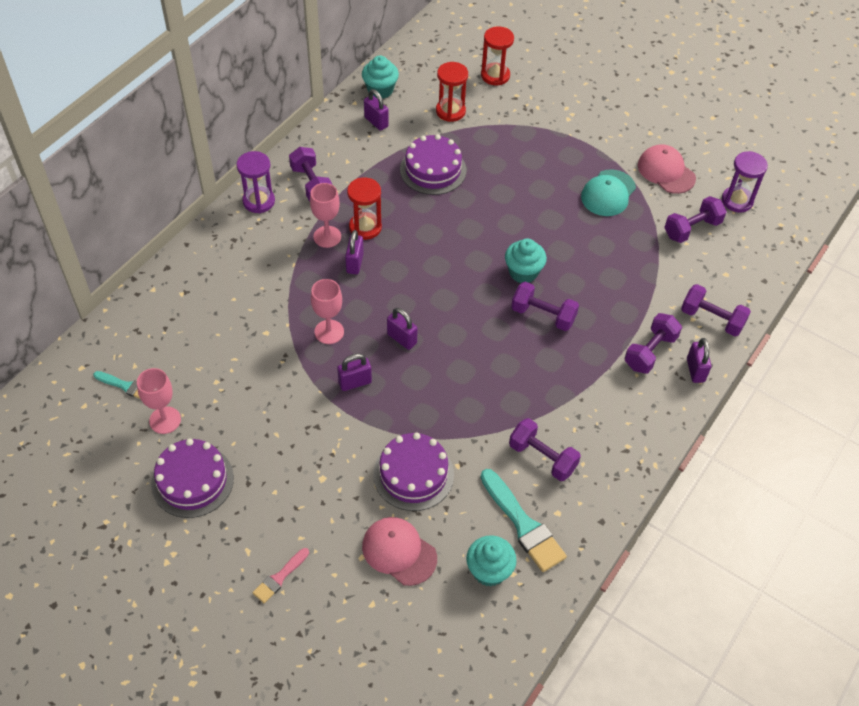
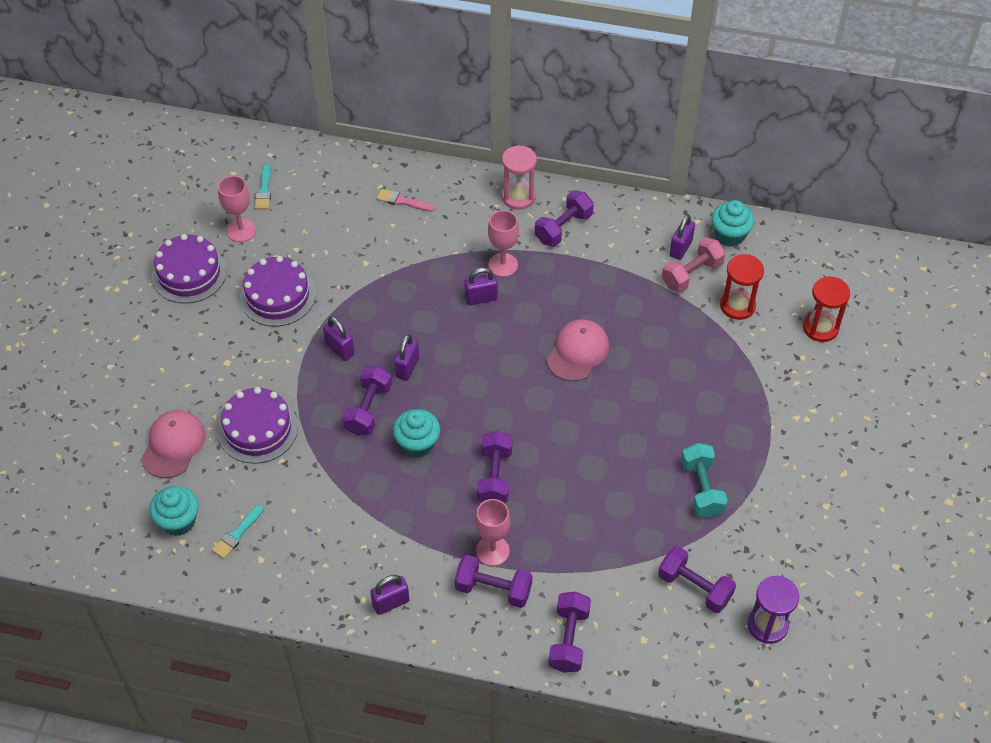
camera: 70 degrees right, 0 degrees up
purple hourglass [237,151,275,213] -> pink hourglass [502,145,537,210]
pink brush [252,548,309,603] -> pink brush moved to [377,189,435,212]
pink goblet [311,279,344,344] -> pink goblet moved to [475,499,511,566]
red hourglass [347,177,382,240] -> none
purple cake [400,134,467,195] -> purple cake moved to [240,256,316,327]
turquoise brush [480,469,567,572] -> turquoise brush [212,504,264,559], size x0.55
turquoise cupcake [505,238,547,283] -> turquoise cupcake moved to [393,409,440,458]
purple dumbbell [509,418,581,481] -> purple dumbbell moved to [342,366,392,436]
turquoise cap [581,169,636,216] -> turquoise dumbbell [681,443,728,518]
pink cap [638,144,696,194] -> pink cap moved to [546,319,609,381]
purple padlock [687,338,711,383] -> purple padlock moved to [370,575,409,615]
none -> pink dumbbell [662,237,726,293]

